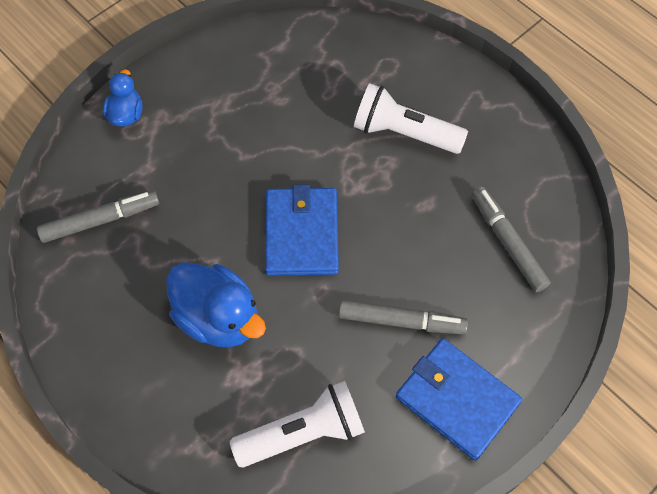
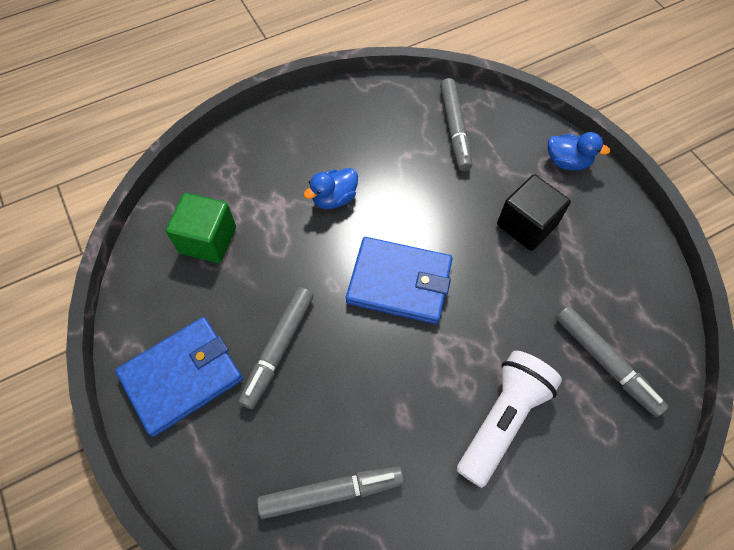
camera: 105 degrees right, 0 degrees up
blue duck [167,263,266,347] -> blue duck [303,168,358,209], size x0.56
white flashlight [230,381,365,468] -> green cube [166,193,236,263]
none -> black cube [497,174,571,251]
none -> grey marker [556,306,668,417]

